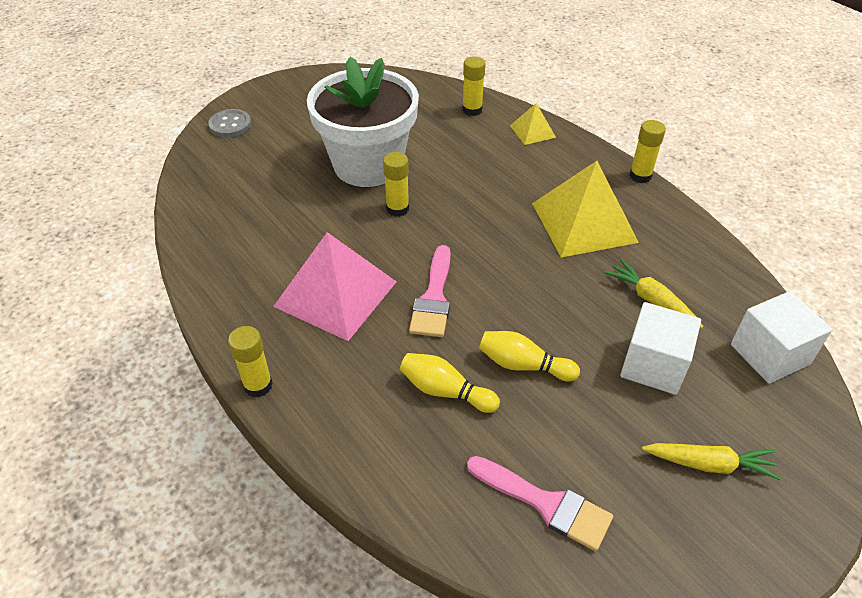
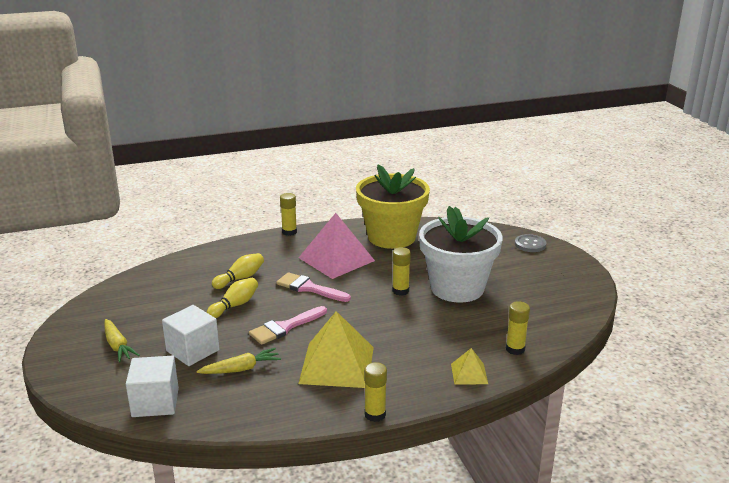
camera: 110 degrees right, 20 degrees down
pink brush [467,456,613,551] -> pink brush moved to [249,306,327,345]
yellow carrot [642,443,781,480] -> yellow carrot turned 60 degrees counterclockwise [104,319,140,362]
none -> yellow flower pot [356,165,430,249]

